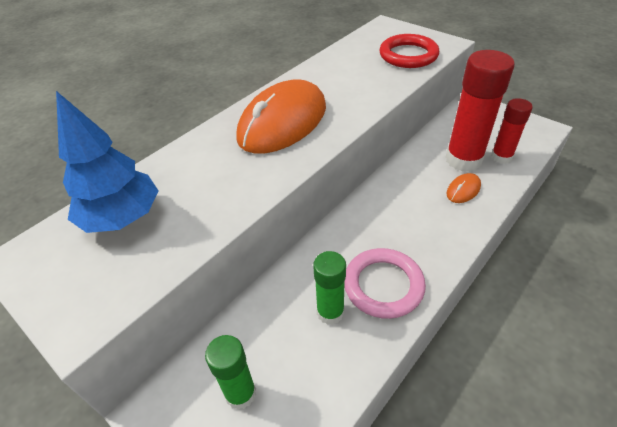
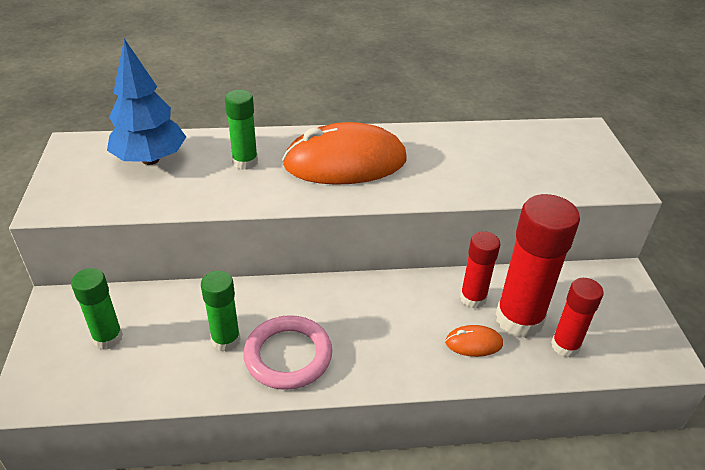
camera: 40 degrees right, 5 degrees down
red ring [379,34,439,68] -> none
none -> green glue stick [225,90,258,170]
none -> red glue stick [460,231,500,308]

